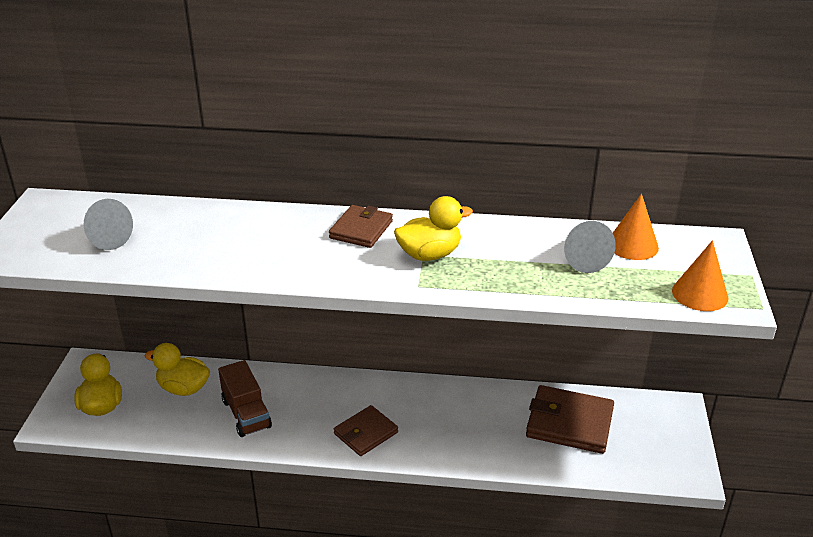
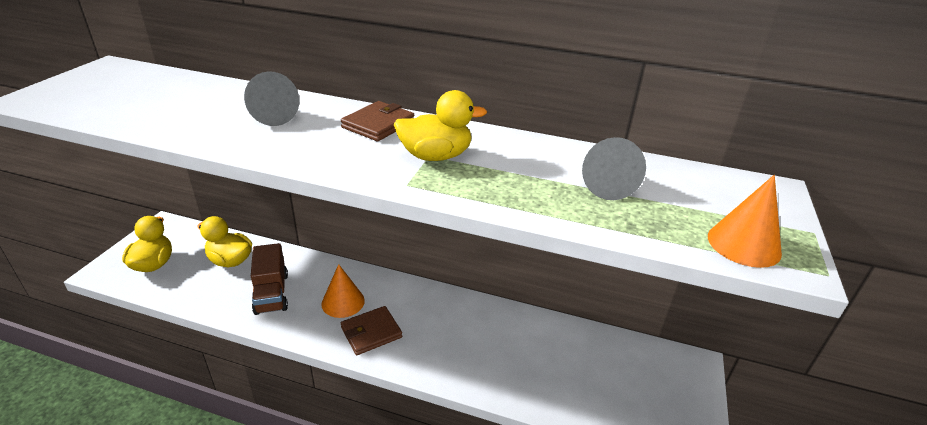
camera: 10 degrees right, 0 degrees up
grey cone [84,199,133,250] -> grey cone moved to [244,71,299,126]
brown wallet [526,385,614,454] -> none
orange cone [613,194,659,260] -> orange cone moved to [321,264,365,318]

